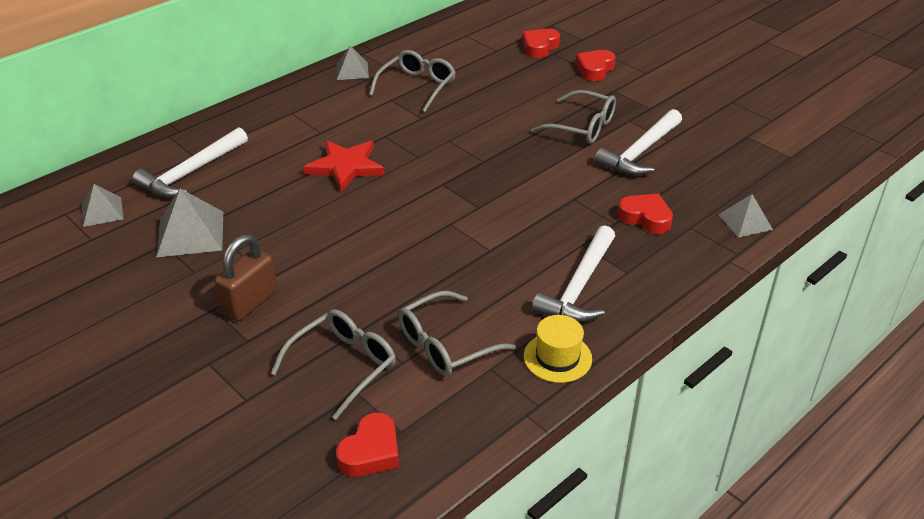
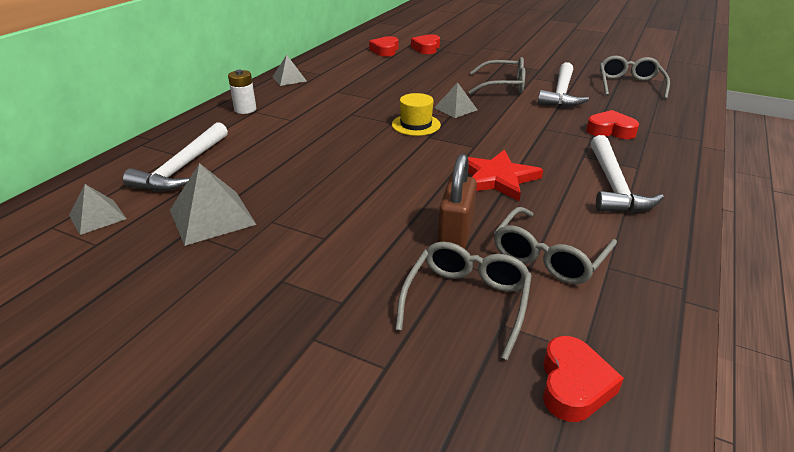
camera: 20 degrees left, 5 degrees down
brown padlock [215,235,277,321] -> brown padlock moved to [438,153,477,249]
red star [304,140,385,192] -> red star moved to [468,150,543,201]
grey glasses [369,50,456,112] -> grey glasses moved to [600,55,670,99]
yellow hat [524,315,592,383] -> yellow hat moved to [392,93,441,136]
red heart [576,50,616,81] -> red heart moved to [369,36,398,57]
grey pyramid [718,194,773,238] -> grey pyramid moved to [434,82,477,118]
none -> white battery [228,70,256,114]

